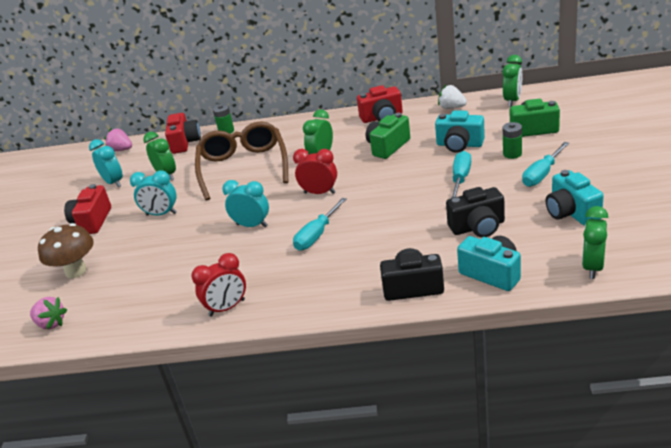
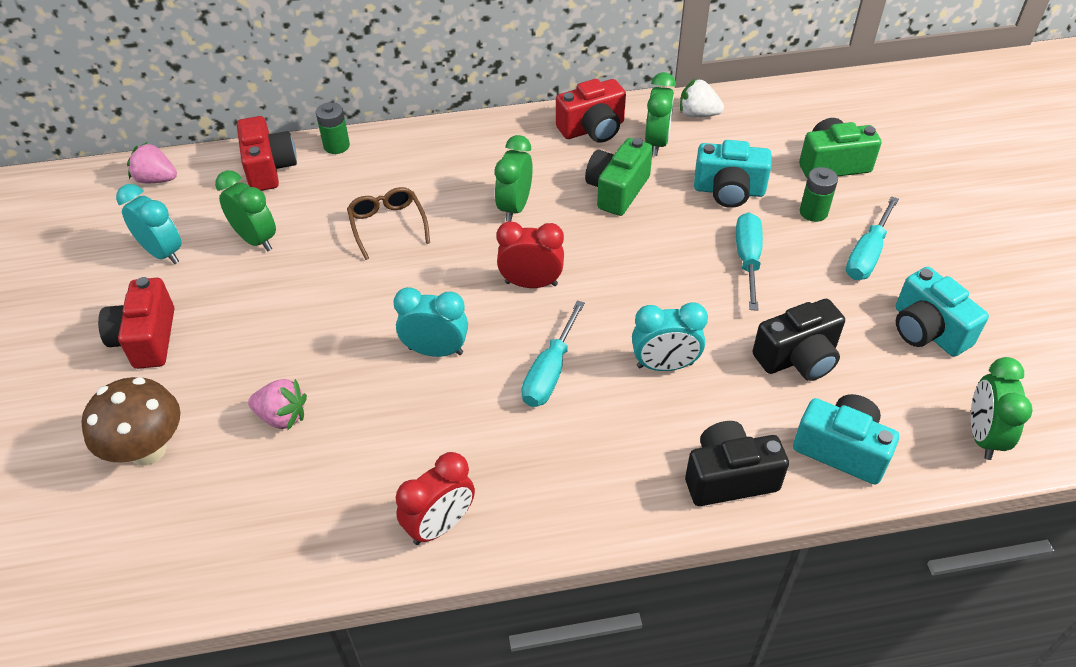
camera: 15 degrees left, 15 degrees up
pink strawberry [30,297,67,329] -> pink strawberry moved to [248,379,307,430]
turquoise clock [130,170,177,216] -> turquoise clock moved to [632,302,708,371]
brown glasses [195,121,288,200] -> brown glasses [347,187,430,260], size x0.50
green clock [503,55,522,107] -> green clock moved to [645,72,676,156]

